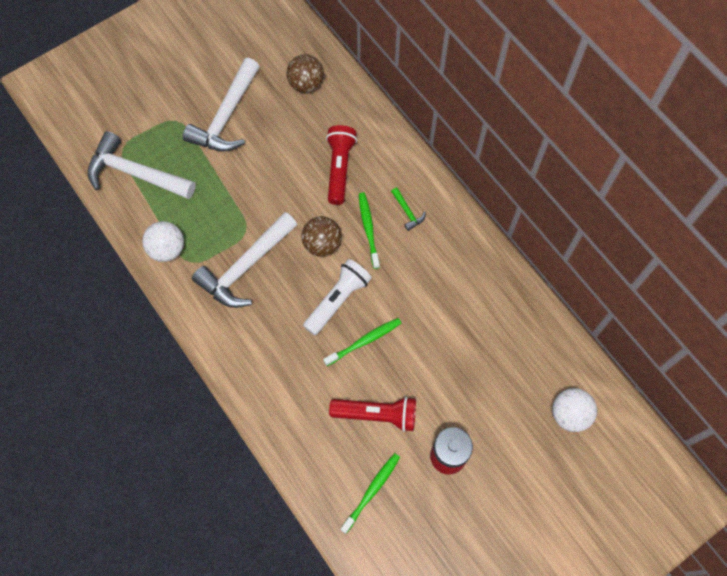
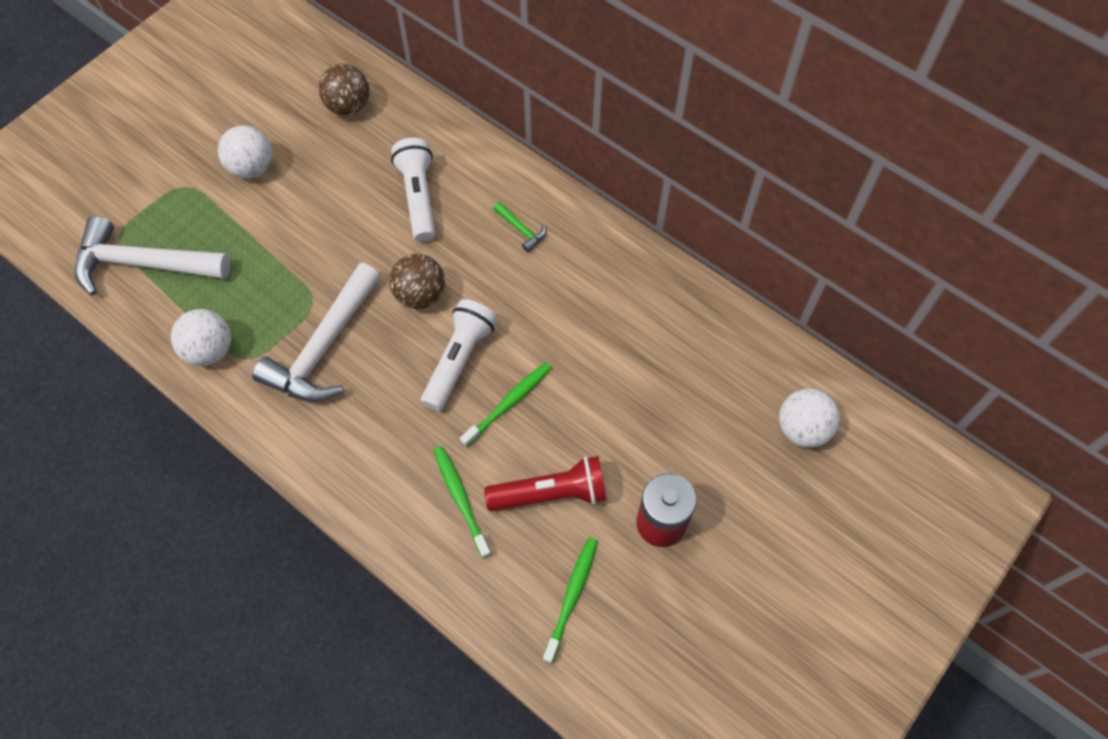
camera: 15 degrees left, 5 degrees down
white hammer [183,58,260,151] -> white ball [218,125,272,178]
red flashlight [326,125,357,205] -> white flashlight [391,138,435,242]
green toothbrush [359,193,380,269] -> green toothbrush moved to [434,446,491,559]

